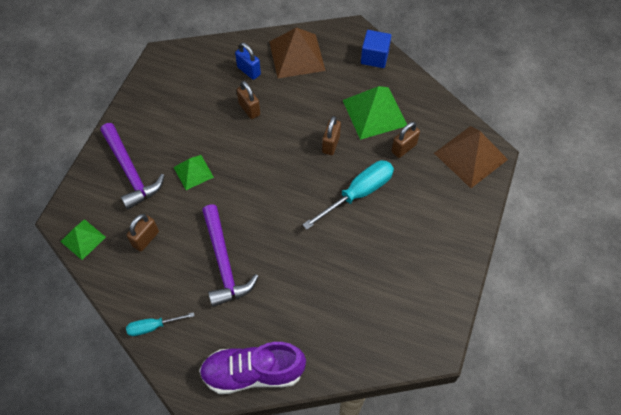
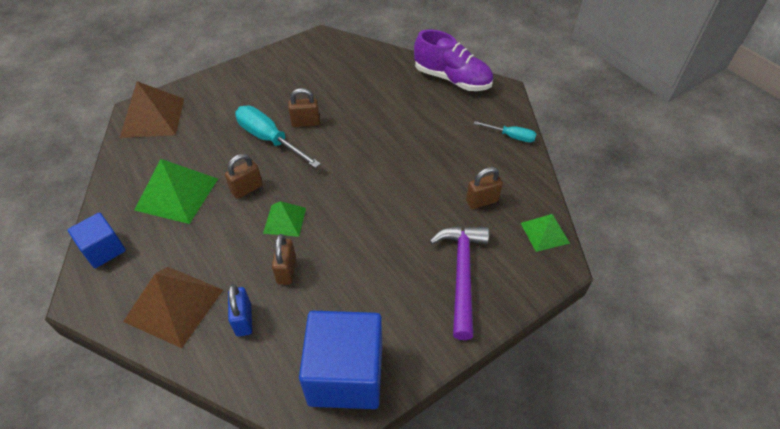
camera: 145 degrees left, 10 degrees down
green pyramid [173,155,214,190] -> green pyramid moved to [263,201,306,237]
purple hammer [202,204,259,307] -> none
turquoise screwdriver [302,160,394,230] -> turquoise screwdriver turned 45 degrees clockwise [235,106,321,168]
brown padlock [391,122,420,158] -> brown padlock moved to [288,88,320,127]
none -> blue cube [299,311,382,409]

